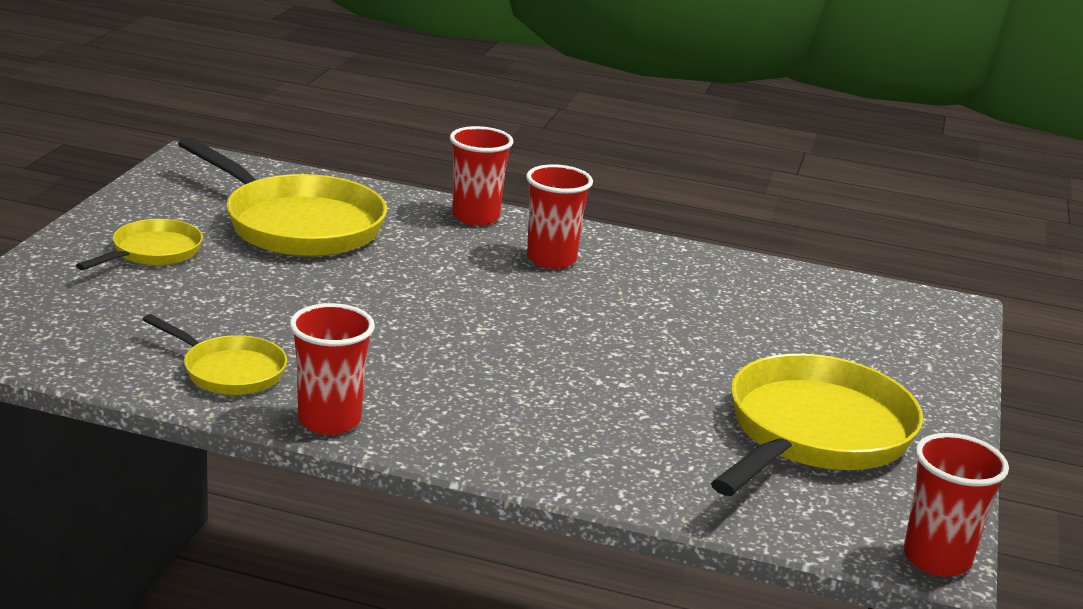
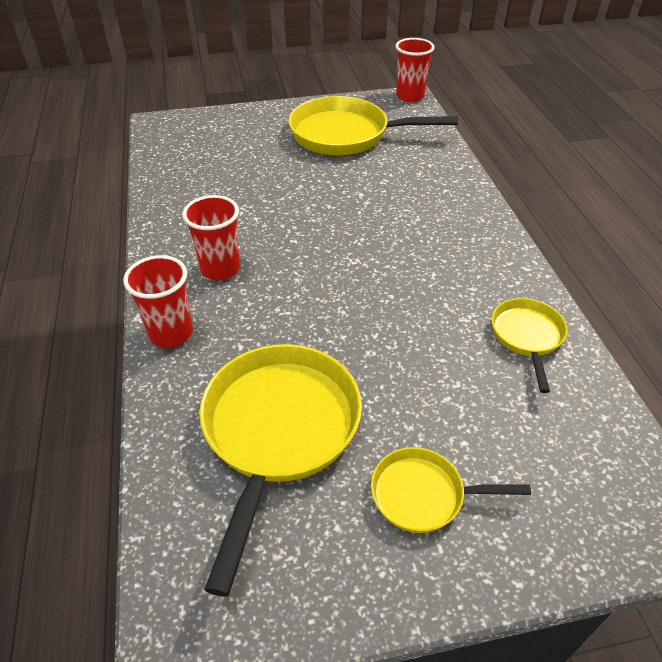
camera: 115 degrees left, 20 degrees up
red cup [290,303,375,435] -> none

